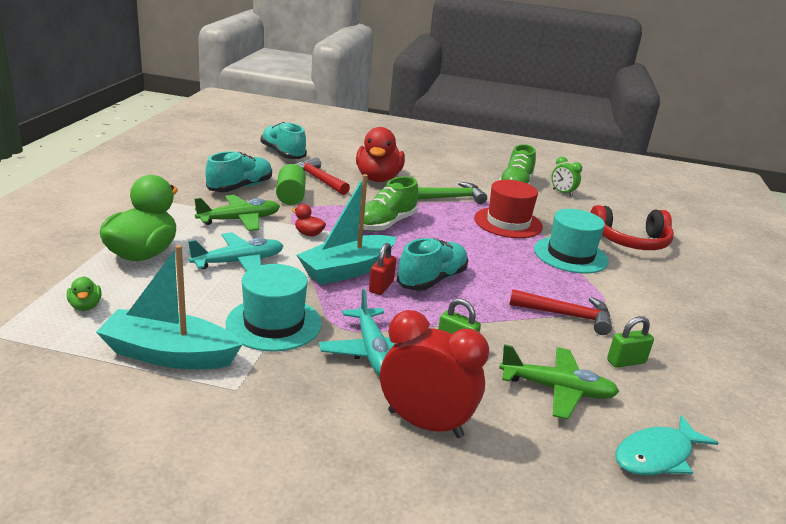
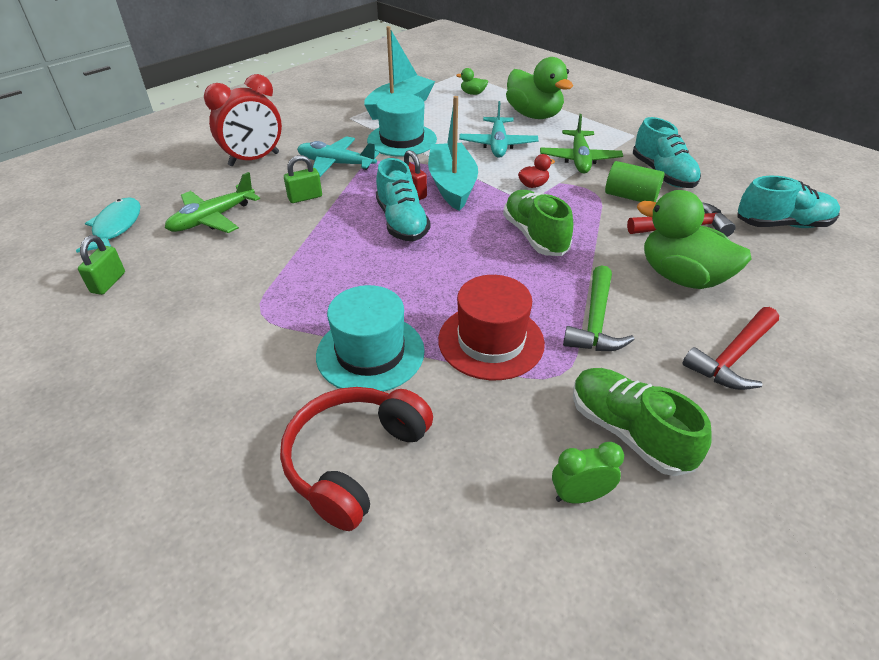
camera: 125 degrees right, 15 degrees up
red duck [356,127,405,182] -> green duck [637,190,751,289]
red hammer [509,289,612,335] -> red hammer moved to [683,307,779,390]
green padlock [607,316,654,368] -> green padlock moved to [78,235,125,295]

